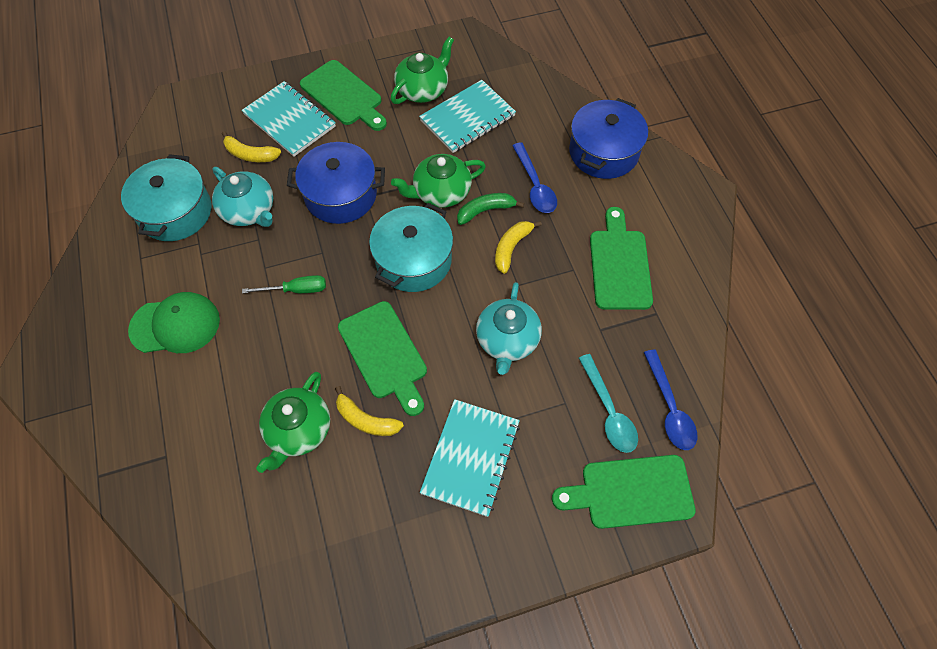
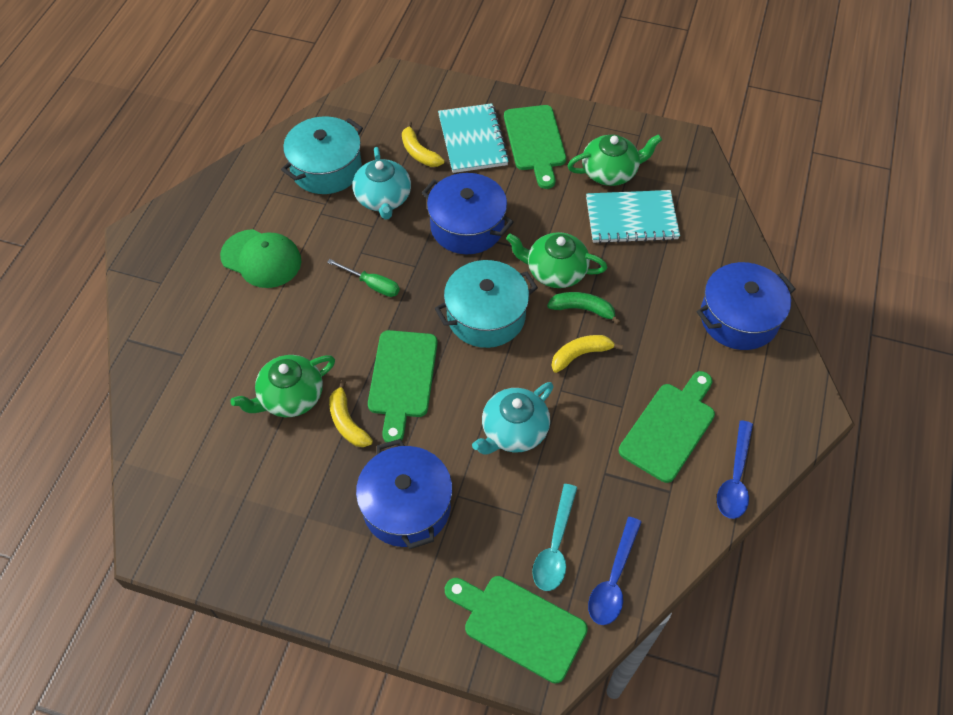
camera: 35 degrees right, 5 degrees down
turquoise notebook [420,399,520,517] -> blue pot [356,439,453,549]
blue spoon [512,142,557,213] -> blue spoon moved to [717,420,753,519]

